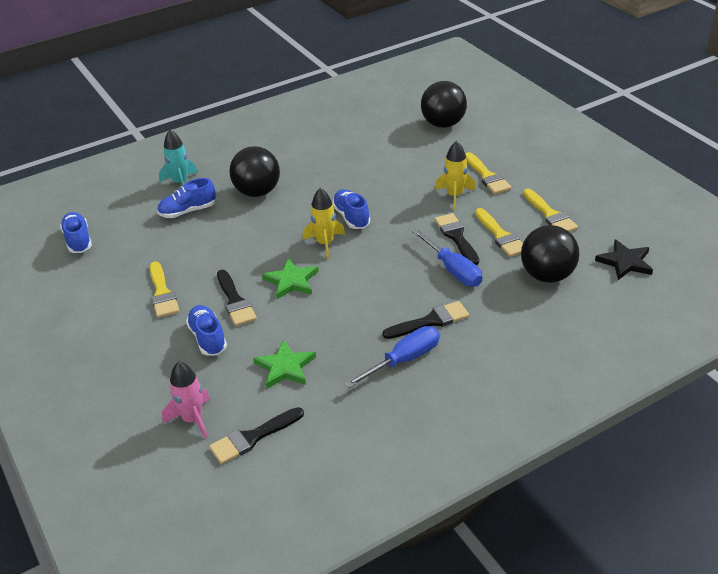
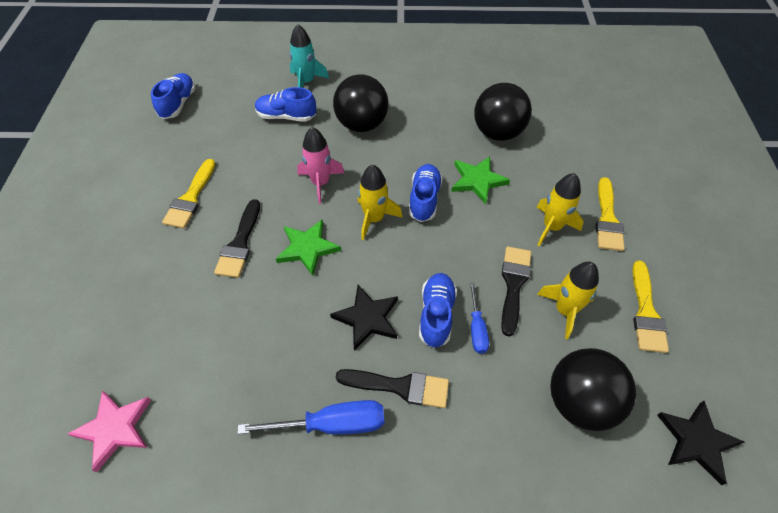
camera: 30 degrees right, 15 degrees up
pink rocket [162,361,210,439] -> pink rocket moved to [297,127,344,204]
blue shoe [186,305,227,356] -> blue shoe moved to [419,273,457,348]
black brush [209,407,304,464] -> pink star [67,390,151,472]
green star [253,340,316,389] -> green star moved to [451,156,510,204]
blue screwdriver [412,229,483,287] -> blue screwdriver [470,282,489,354], size x0.61
black ball [421,81,467,128] -> black ball moved to [474,83,532,141]
yellow brush [475,208,523,257] -> yellow rocket [537,262,599,339]
none -> black star [330,285,398,350]

